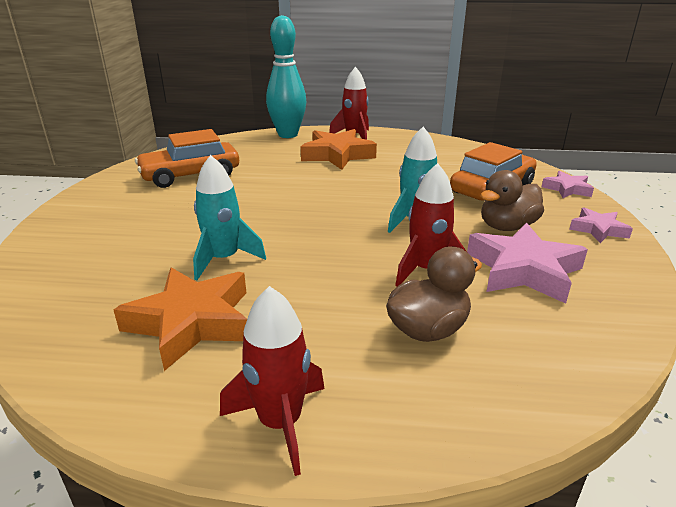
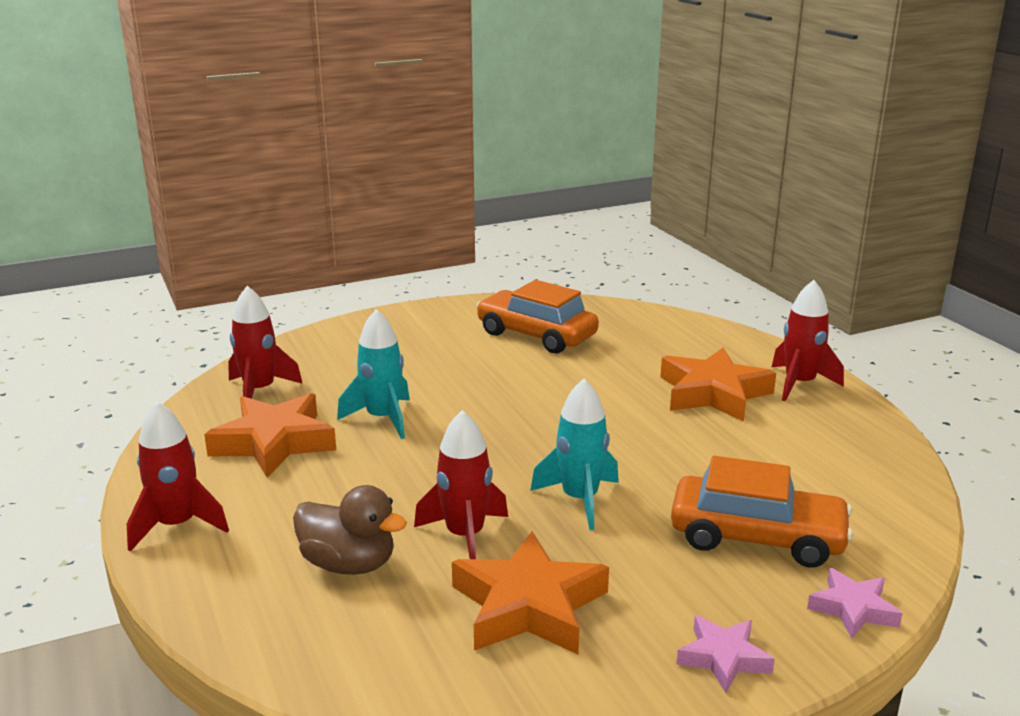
camera: 60 degrees right, 5 degrees down
turquoise bowling pin [266,15,307,138] -> none
pink star [467,223,588,304] -> orange star [452,531,609,654]
brown duck [481,170,544,231] -> none
none -> red rocket [228,286,303,399]

